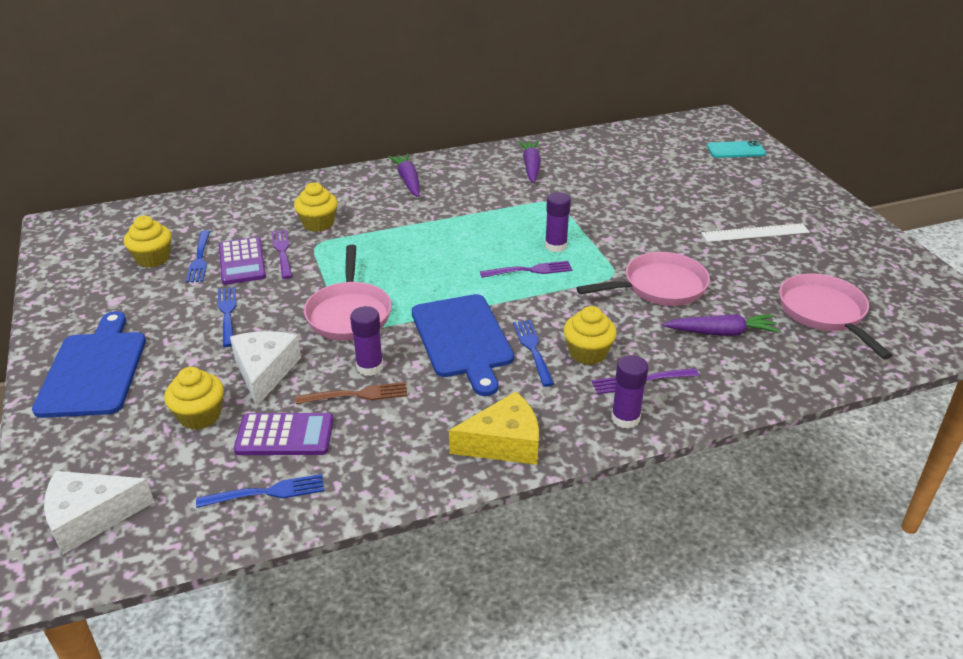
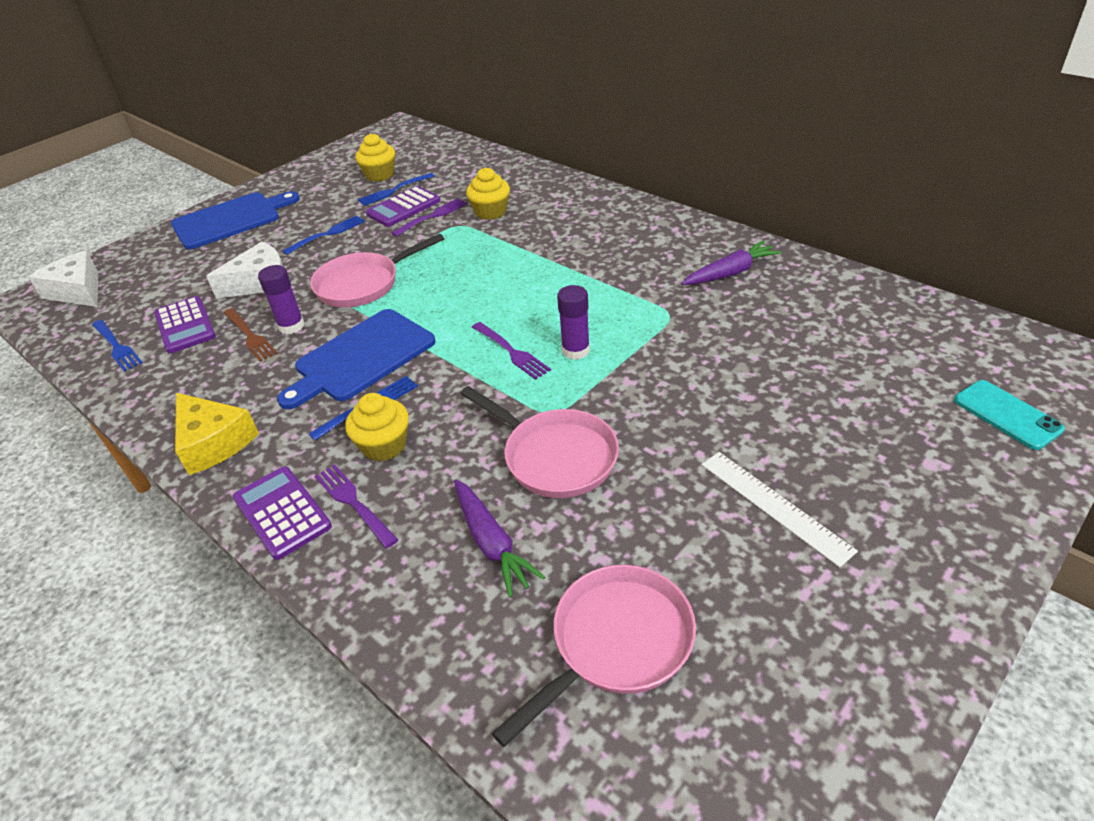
camera: 65 degrees right, 5 degrees up
yellow cupcake [164,367,224,430] -> none
purple carrot [388,153,420,197] -> none
purple glue stick [611,355,648,429] -> purple calculator [233,466,332,560]

